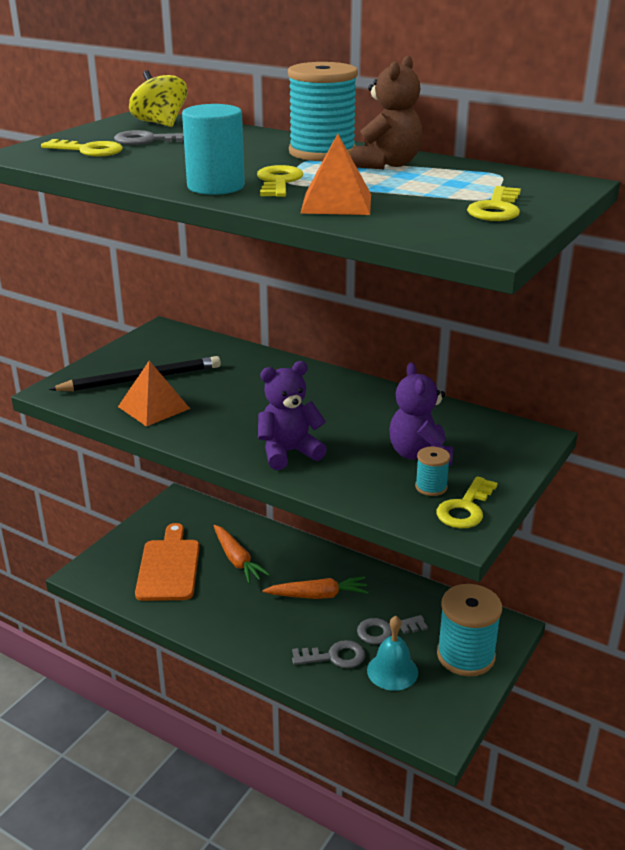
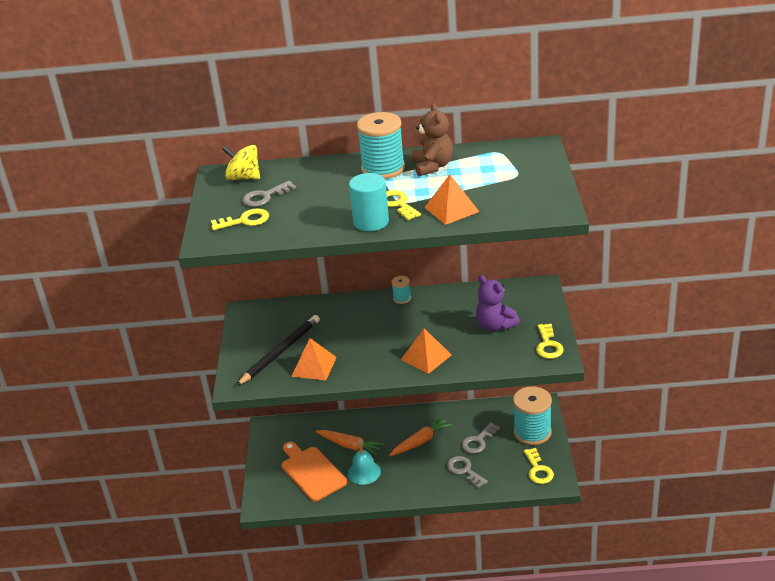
camera: 30 degrees left, 5 degrees up
purple teddy bear [258,361,327,470] -> orange pyramid [401,328,451,374]
grey key [292,640,365,668] -> grey key turned 90 degrees counterclockwise [447,456,488,488]
turquoise bell [367,616,418,691] -> turquoise bell moved to [348,438,381,485]
turquoise spool [415,447,450,496] -> turquoise spool moved to [391,276,411,304]
yellow key [467,186,521,221] -> yellow key moved to [523,448,554,484]

